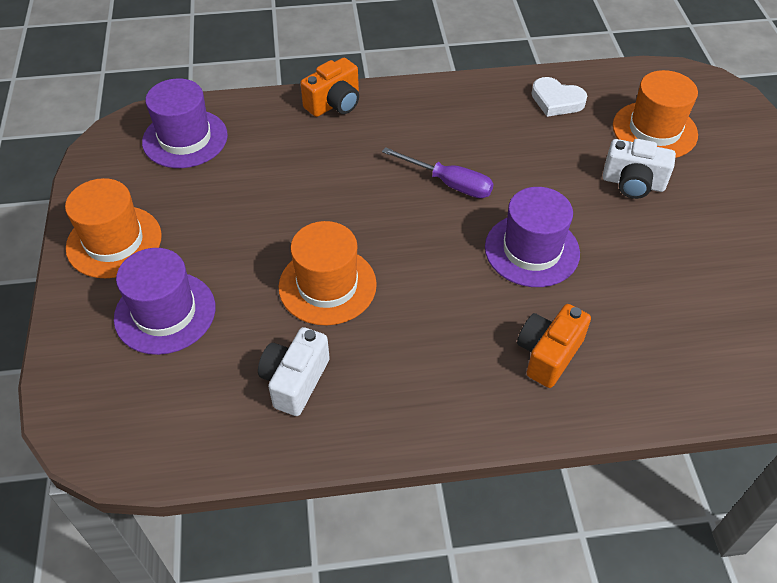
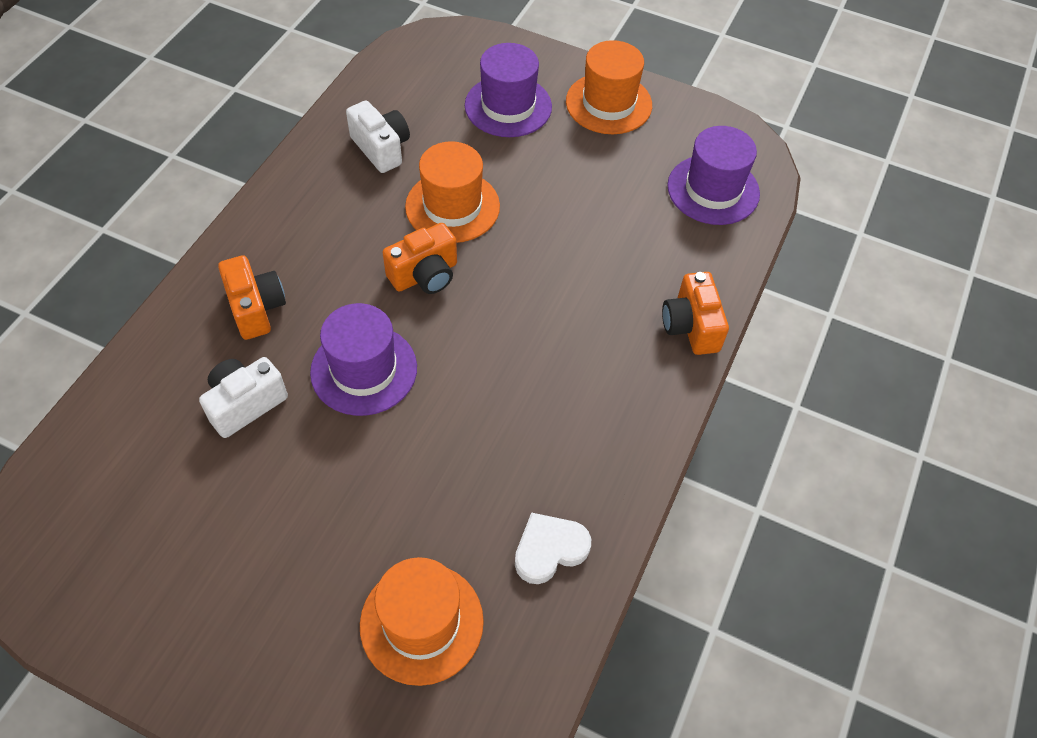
camera: 120 degrees right, 5 degrees up
purple screwdriver [382,147,493,198] -> none
white camera [603,139,676,199] -> white camera moved to [199,357,288,438]
none -> orange camera [382,223,457,294]

